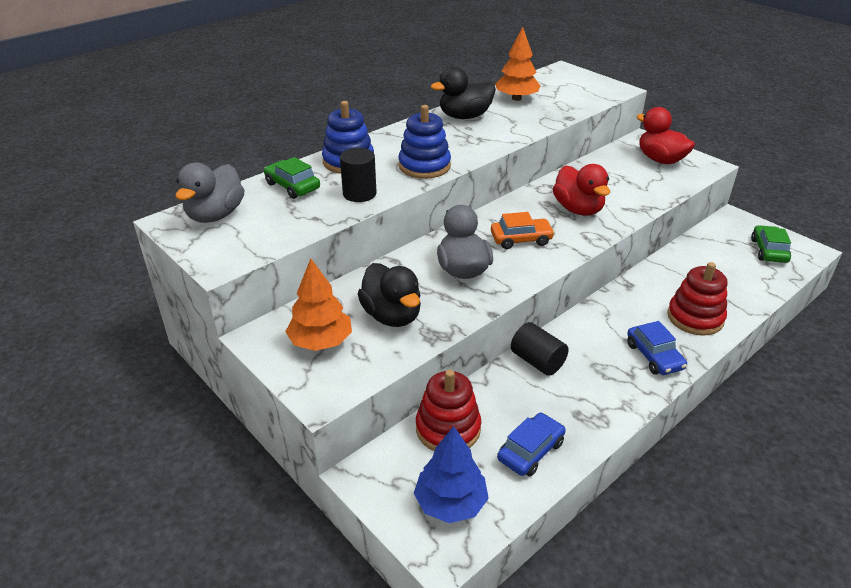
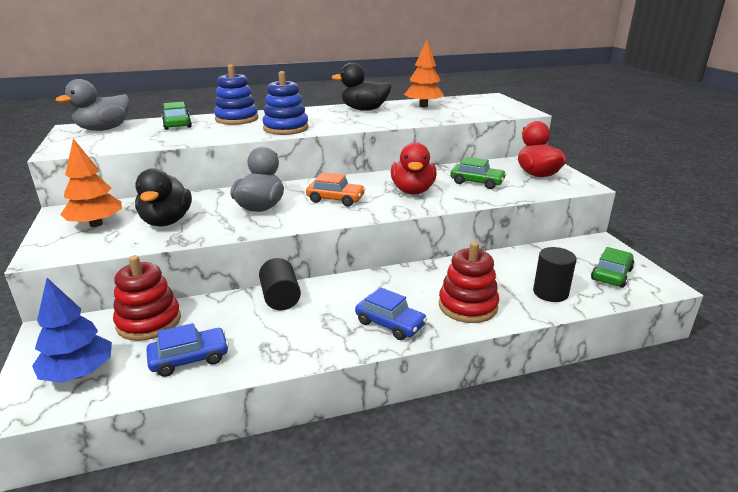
camera: 25 degrees right, 10 degrees down
black cylinder [340,148,377,202] -> black cylinder moved to [533,247,576,302]
blue car [627,321,687,375] -> blue car turned 60 degrees counterclockwise [355,287,427,340]
none -> green car [450,157,507,189]

